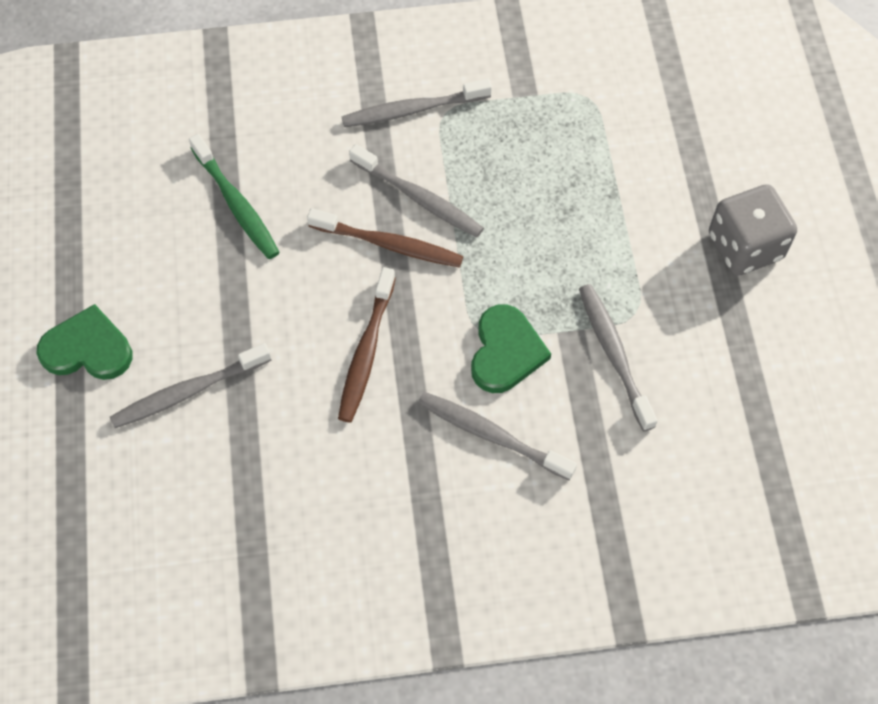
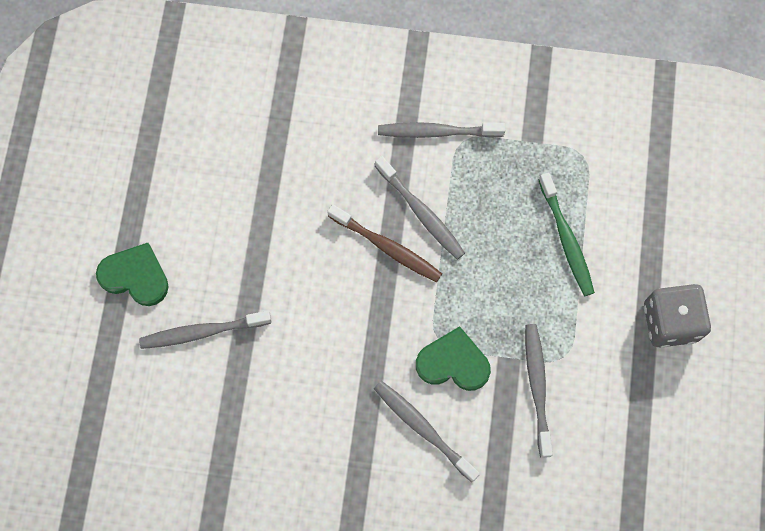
camera: 15 degrees right, 10 degrees up
green toothbrush [189,134,280,259] -> green toothbrush moved to [539,172,595,296]
brown toothbrush [338,267,396,423] -> none
green heart [471,304,551,393] -> green heart turned 105 degrees counterclockwise [416,326,491,391]

